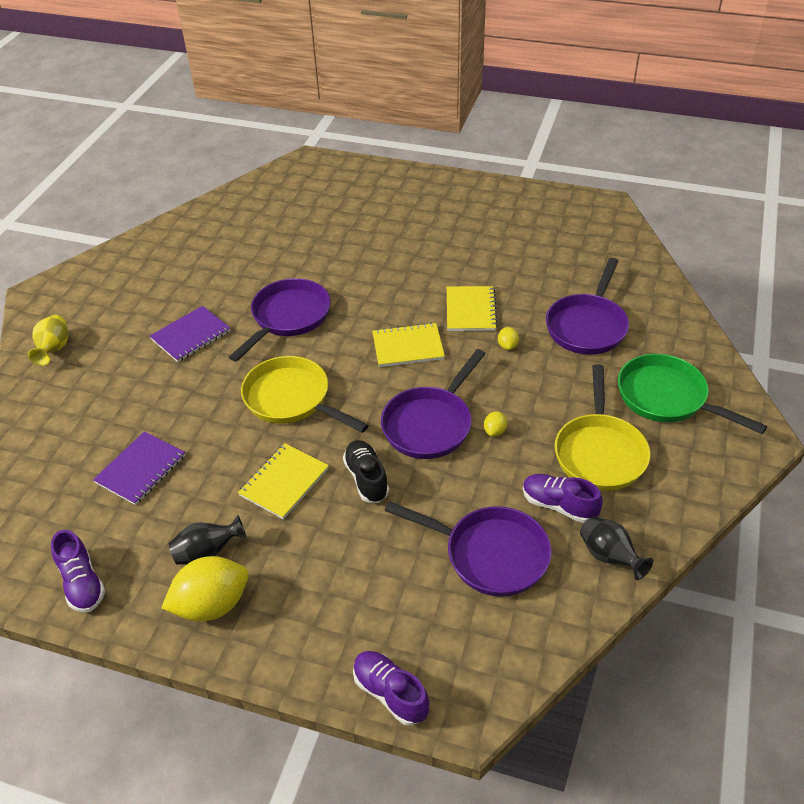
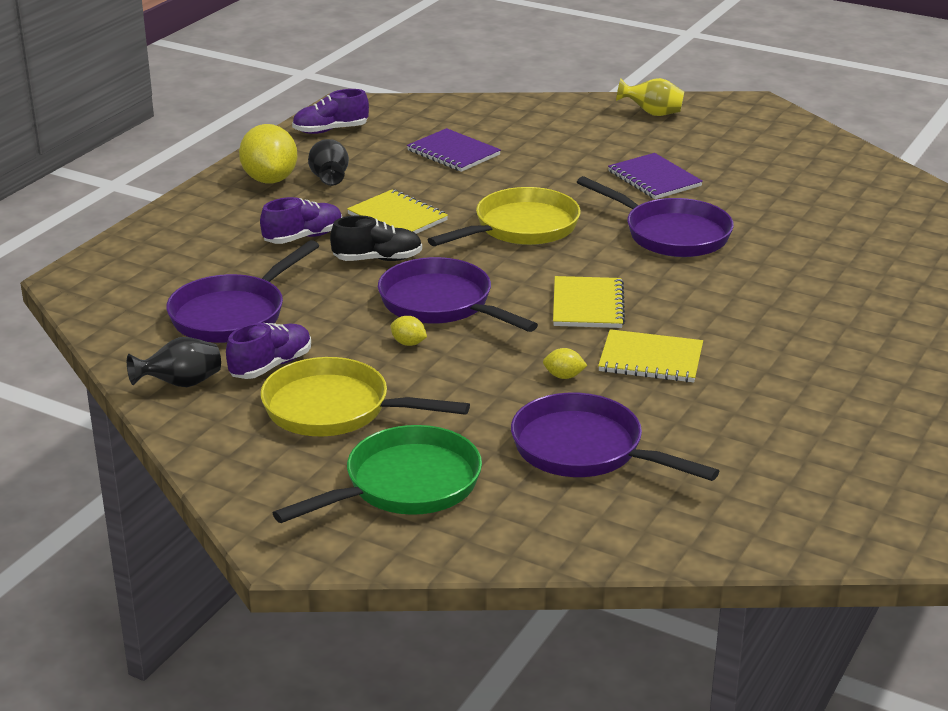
camera: 100 degrees right, 15 degrees down
purple shoe [353,651,429,726] -> purple shoe moved to [260,197,342,244]

